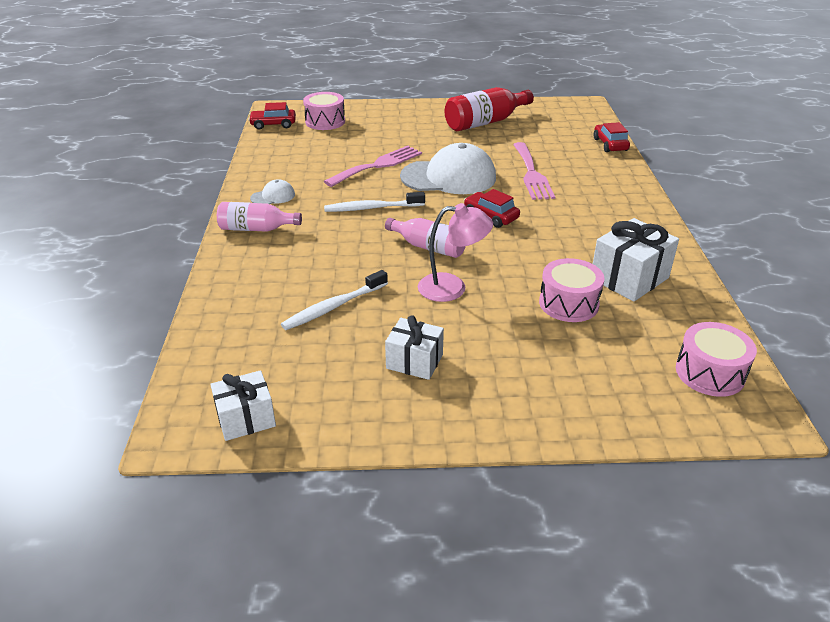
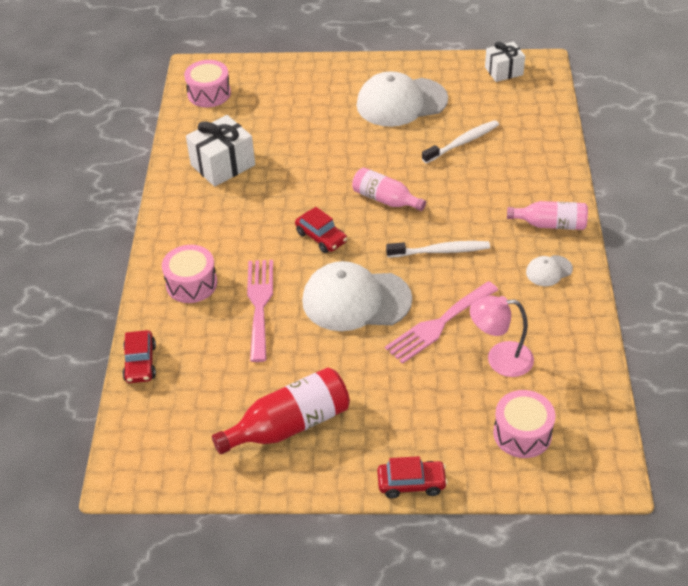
camera: 175 degrees left, 10 degrees up
red car [248,102,296,130] -> red car moved to [377,456,448,498]
white gift [385,315,444,380] -> white cap [356,71,448,127]
pink lamp [418,203,493,302] -> pink lamp moved to [470,296,534,377]
pink drum [539,258,605,322] -> pink drum moved to [162,245,217,303]

